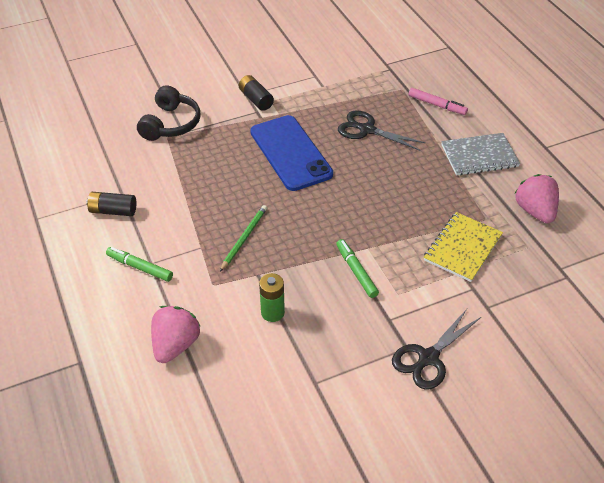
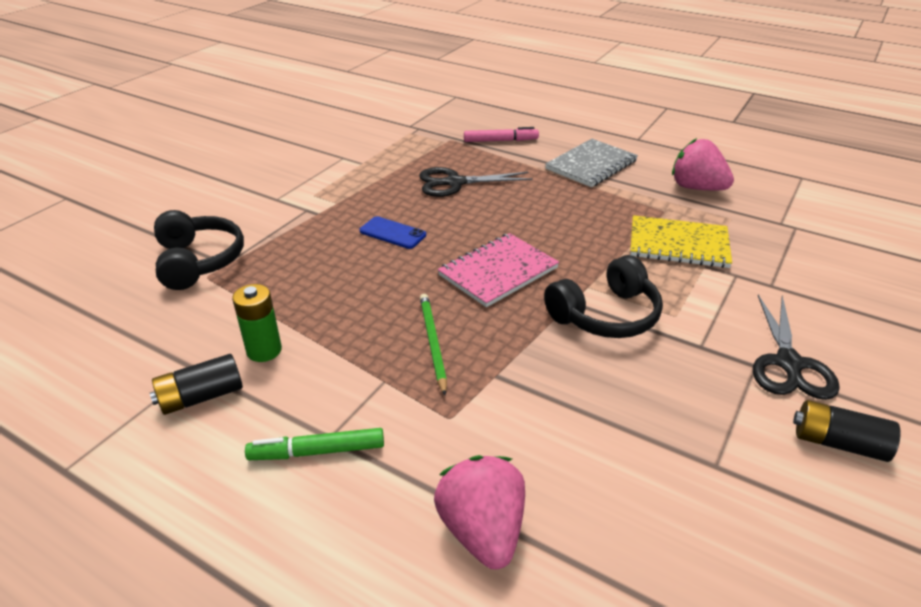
camera: 35 degrees left, 10 degrees down
black battery [239,75,274,111] -> black battery moved to [793,400,901,462]
blue phone [250,115,333,191] -> blue phone [359,216,426,249], size x0.45
green battery [259,273,285,322] -> green battery moved to [232,284,282,362]
green marker [336,239,379,298] -> black headphones [544,255,663,338]
yellow notebook [424,212,503,282] -> yellow notebook turned 75 degrees counterclockwise [630,215,732,268]
none -> pink notebook [438,233,559,307]

